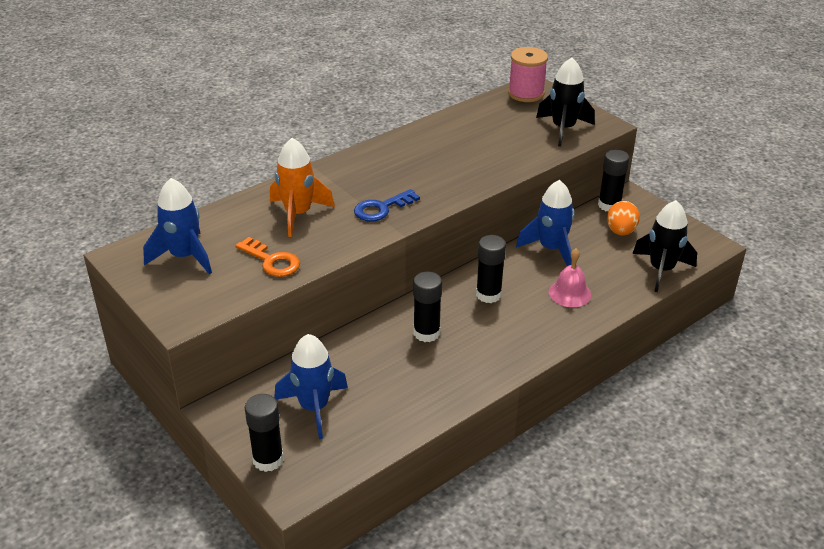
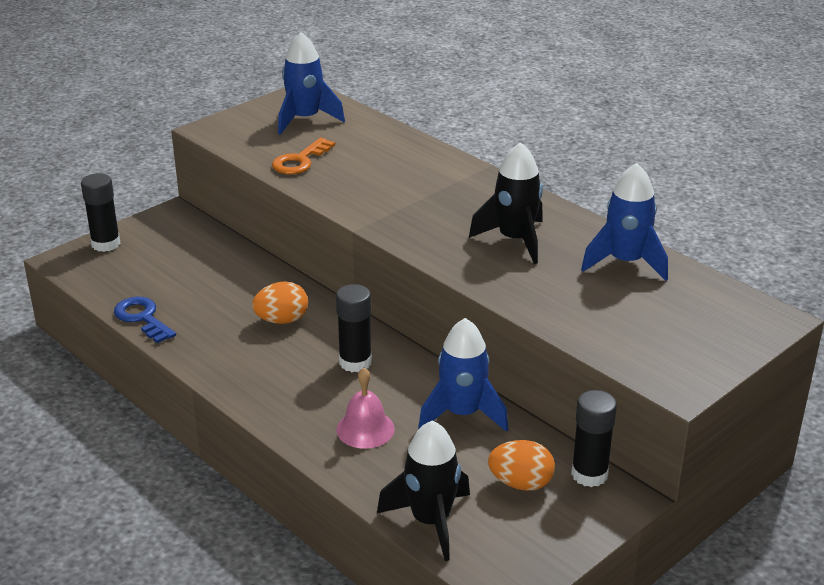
camera: 85 degrees right, 5 degrees down
orange rocket [270,138,335,237] -> none
blue rocket [274,334,348,439] -> blue rocket moved to [581,163,668,281]
blue key [354,189,420,221] -> blue key moved to [114,297,176,343]
black glue stick [413,272,442,342] -> orange egg [252,281,308,324]
pink spool [508,47,548,102] -> none
black rocket [536,57,595,147] -> black rocket moved to [469,142,543,264]

